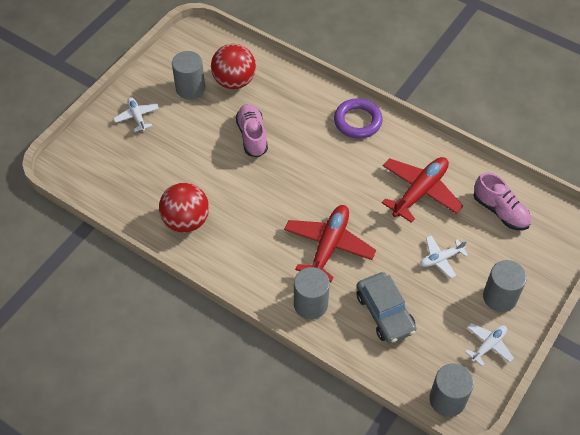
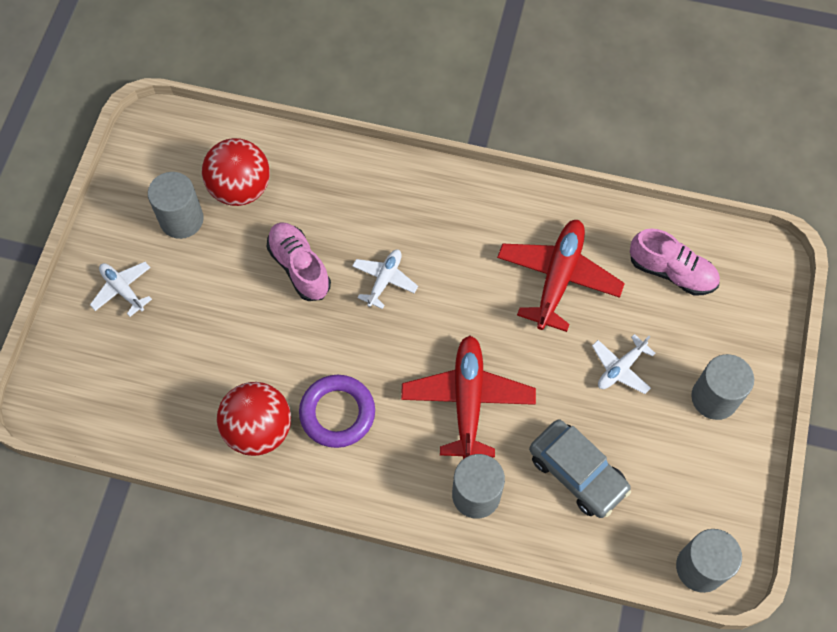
camera: 20 degrees left, 10 degrees up
purple ring [334,98,383,139] -> purple ring moved to [299,375,375,448]
white plane [465,323,514,366] -> white plane moved to [352,250,418,309]

